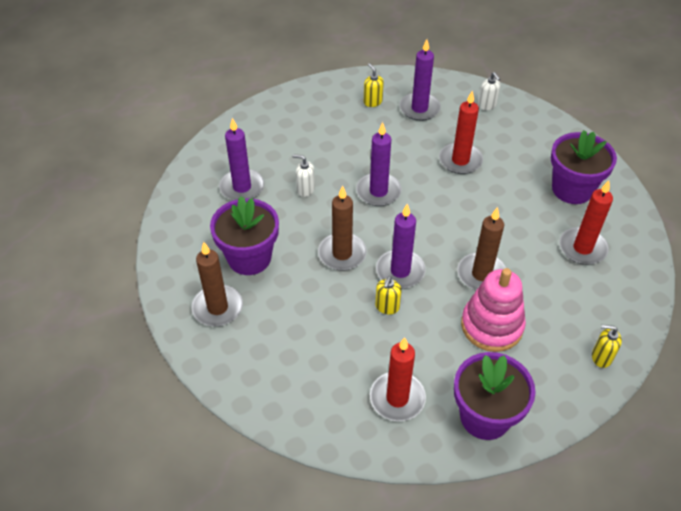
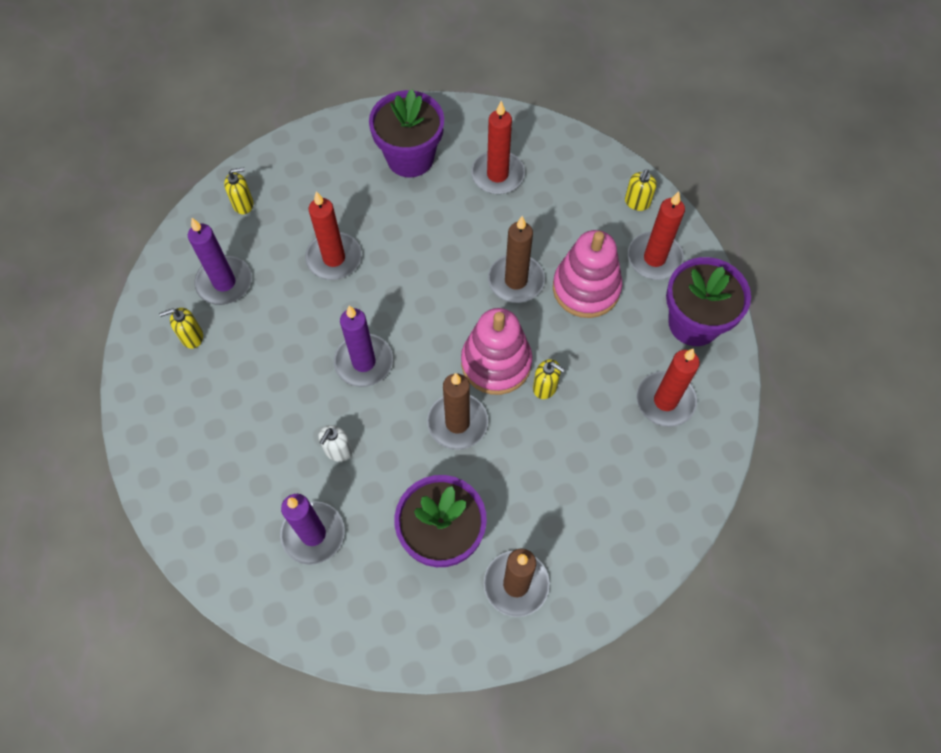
camera: 80 degrees left, 15 degrees up
purple candle [376,204,426,288] -> pink stacking toy [461,308,532,395]
white soap dispenser [478,72,501,110] -> yellow soap dispenser [224,167,254,214]
none -> red candle [628,191,685,280]

